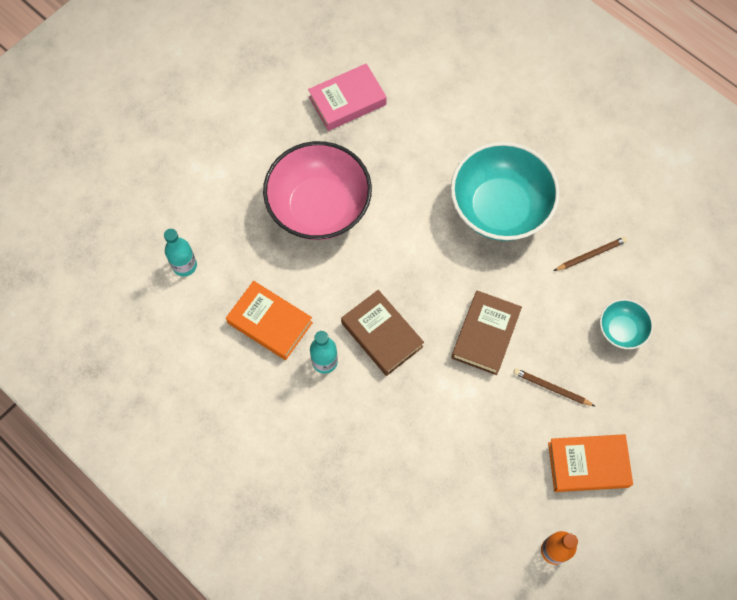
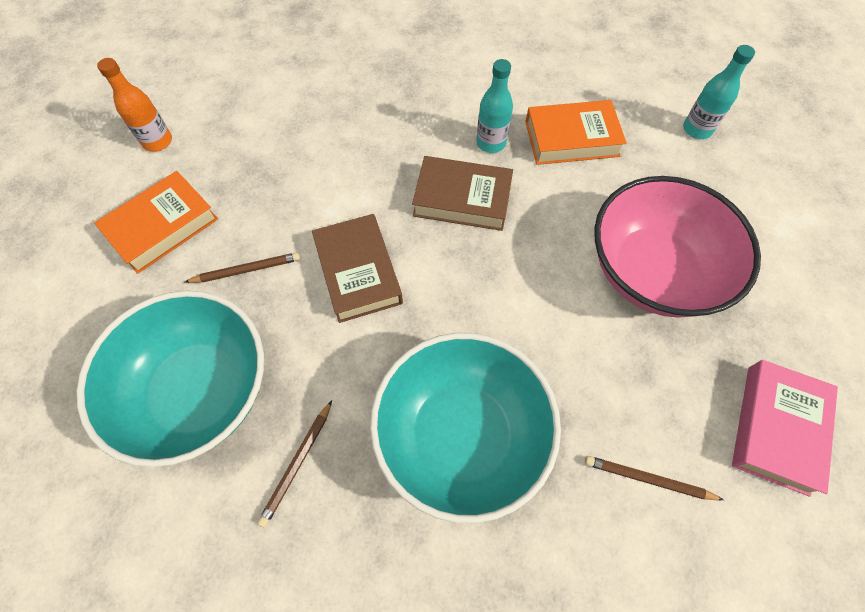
camera: 140 degrees right, 5 degrees down
turquoise bowl [600,299,653,349] -> turquoise bowl [76,290,264,467], size x2.10
none -> brown pencil [585,456,724,501]

